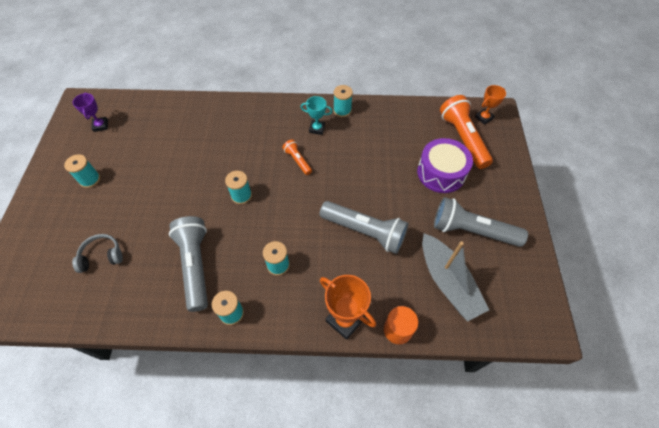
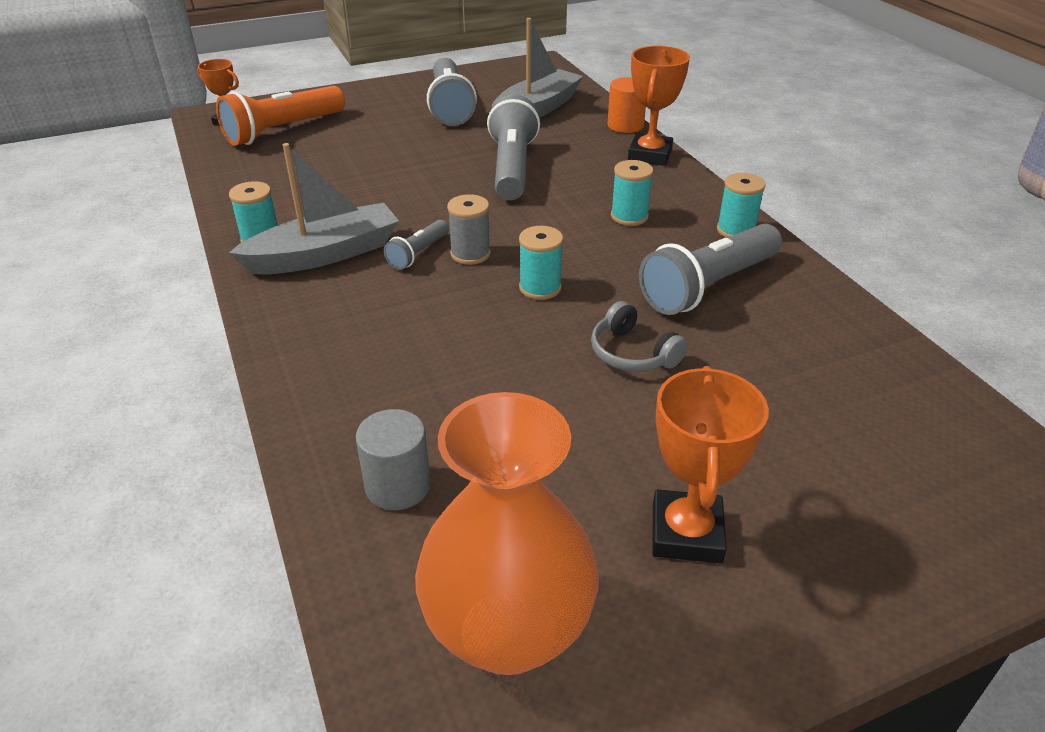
camera: 115 degrees left, 20 degrees down
turquoise spool [64,154,100,188] -> orange trophy [652,366,769,563]
grey headphones [72,234,123,273] -> grey headphones moved to [591,301,688,372]
purple trophy [73,92,108,132] -> orange vase [415,392,599,675]
orange flashlight [282,139,312,175] -> grey flashlight [384,220,449,270]
turquoise trophy [301,96,333,135] -> grey boat [229,143,399,274]
purple drum [417,138,473,193] -> none
none -> grey cylinder [356,409,431,510]
none -> grey spool [447,194,491,265]

